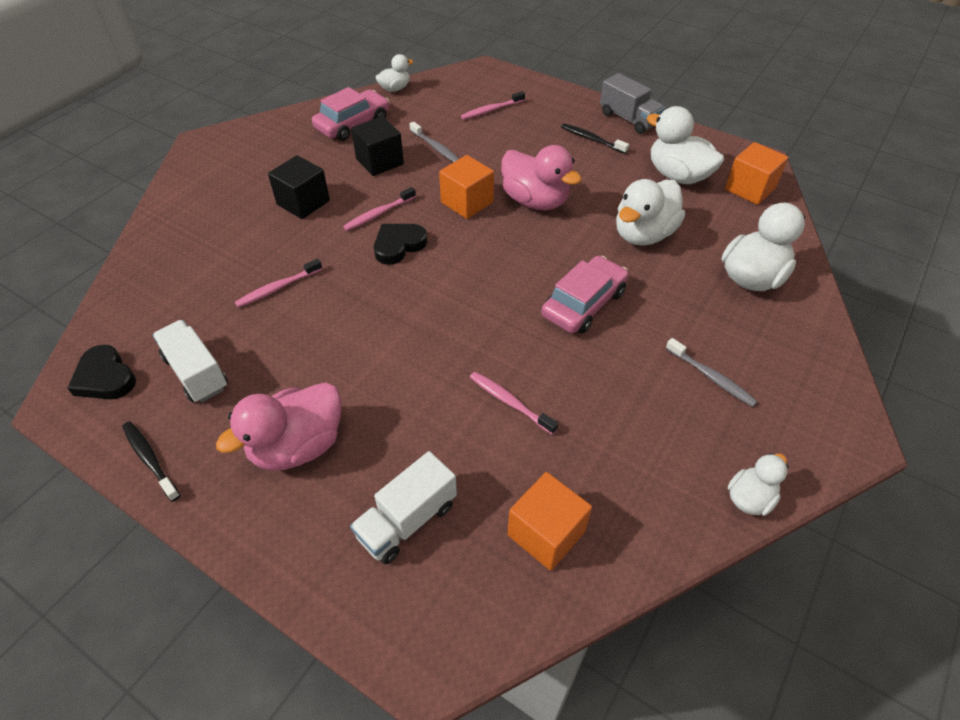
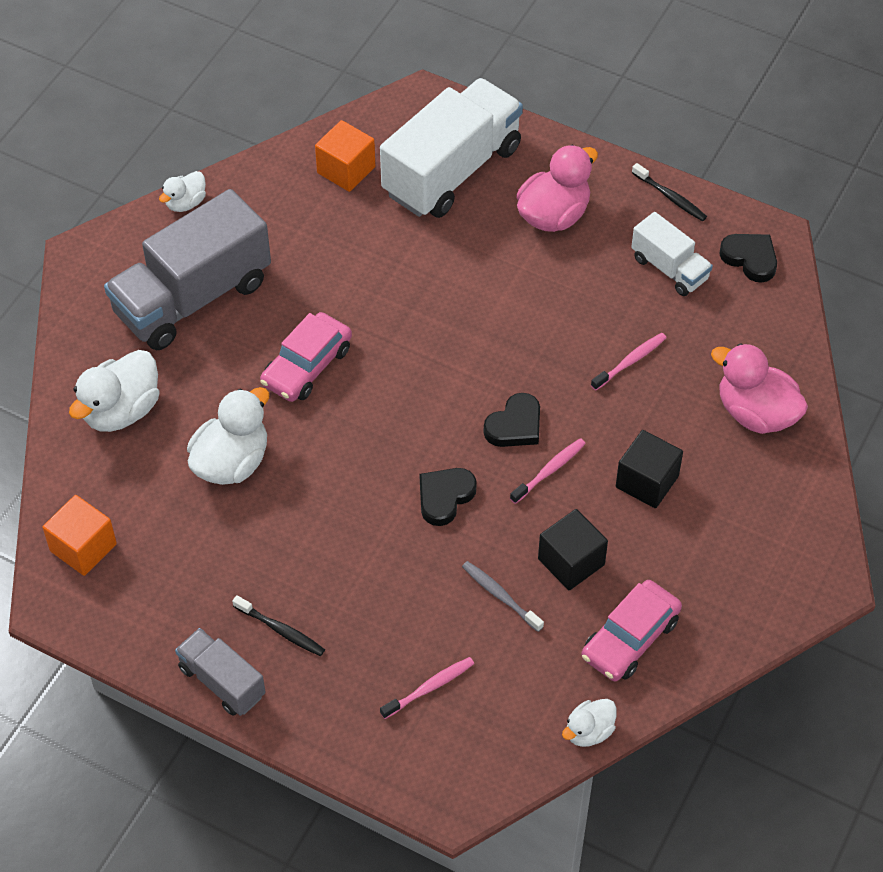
camera: 175 degrees right, 5 degrees up
white truck [350,451,457,564] -> white truck [380,78,523,218], size x1.93
orange cube [439,155,494,219] -> black heart [420,468,477,526]
pink toothbrush [470,372,558,435] -> none
pink duck [501,145,582,210] -> pink duck moved to [711,343,808,434]
white duck [647,106,724,184] -> none
grey toothbrush [666,338,757,407] -> grey truck [104,189,271,350]

